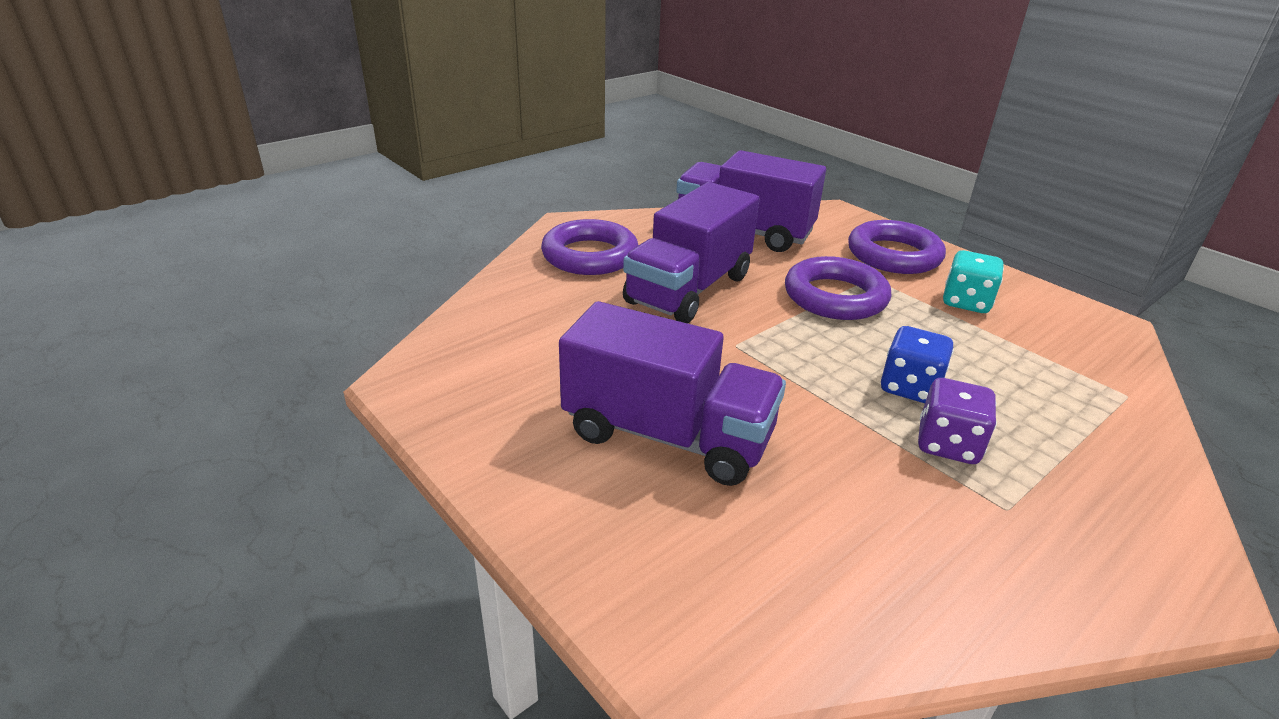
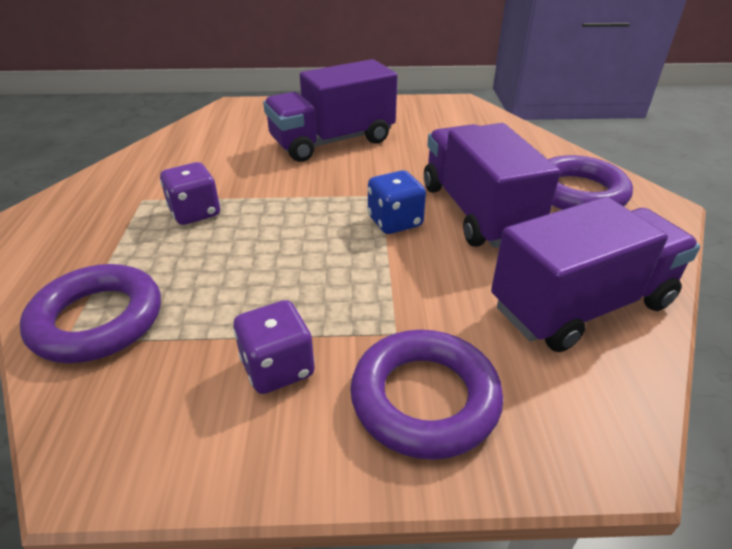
camera: 130 degrees right, 5 degrees up
purple ring [785,256,891,320] -> purple ring moved to [20,264,161,363]
blue dice [881,326,954,403] -> blue dice moved to [368,170,426,234]
turquoise dice [943,250,1004,313] -> purple dice [233,300,315,394]

